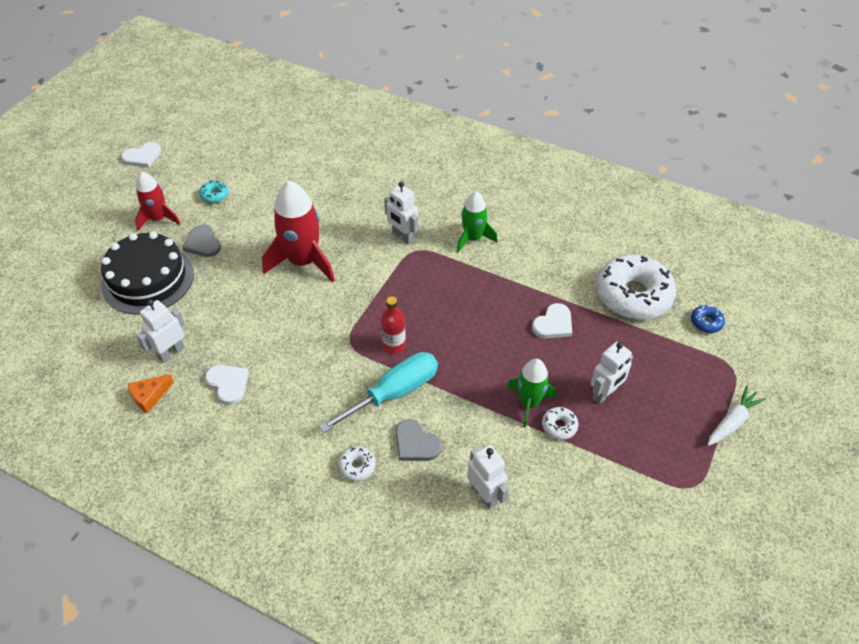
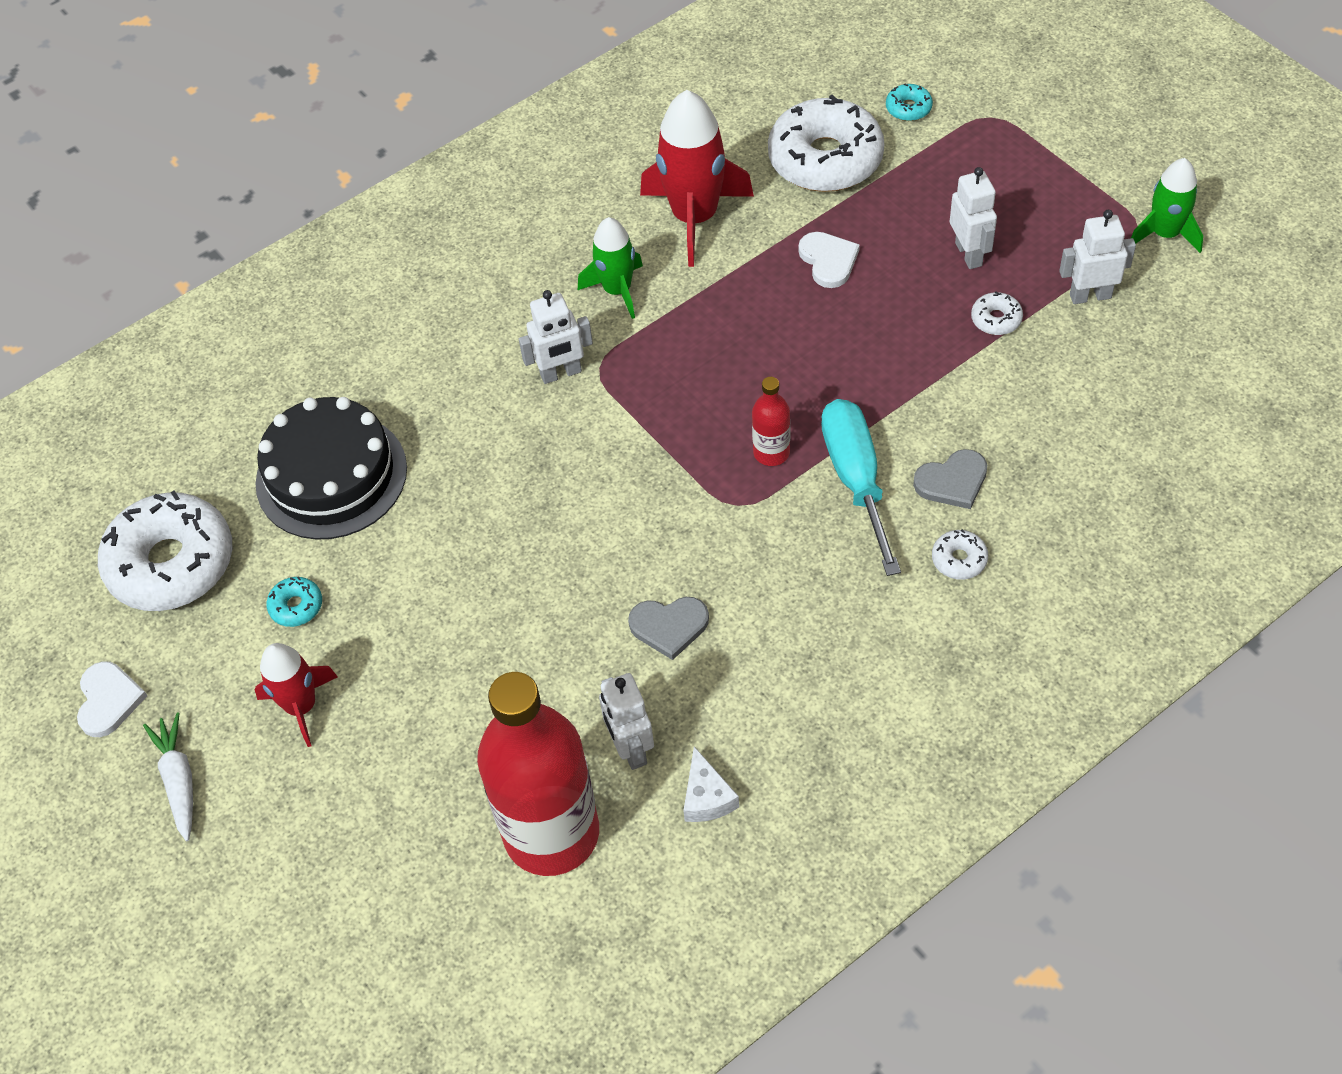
camera: 60 degrees left, 5 degrees up
black cake [101,232,194,315] -> black cake moved to [255,397,407,540]
orange cheese [128,374,174,413] -> white cheese [683,747,739,822]
grey heart [182,224,221,257] -> grey heart moved to [628,597,709,660]
white heart [205,365,249,405] -> none
red rocket [262,180,335,282] -> red rocket moved to [640,90,754,267]
white robot [467,445,509,509] -> white robot moved to [1059,210,1136,304]
green rocket [507,359,557,428] -> green rocket moved to [1131,158,1203,253]
blue donut [691,305,725,333] -> turquoise donut [886,83,933,121]
white carrot [707,386,766,446] -> white carrot moved to [143,712,193,841]
none -> white donut [98,490,232,611]
none -> red bottle [477,672,599,876]

